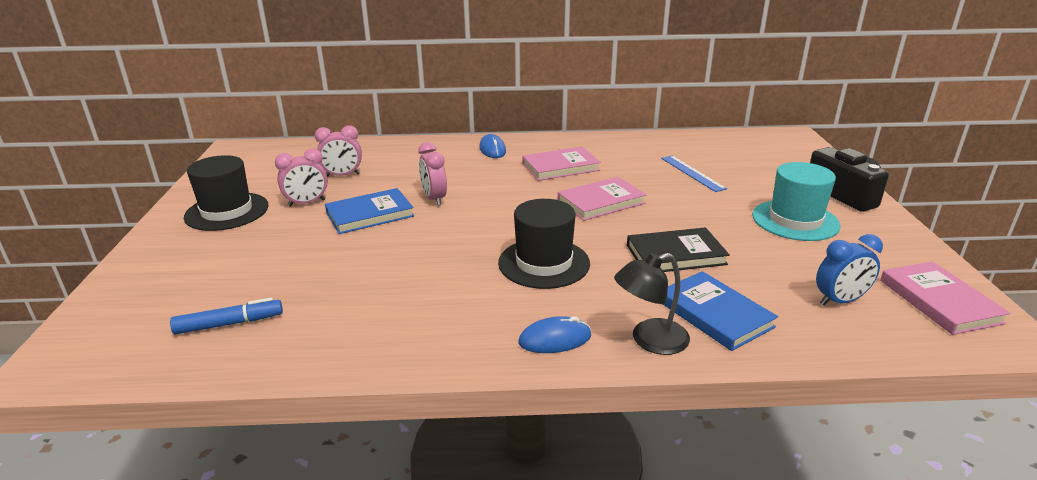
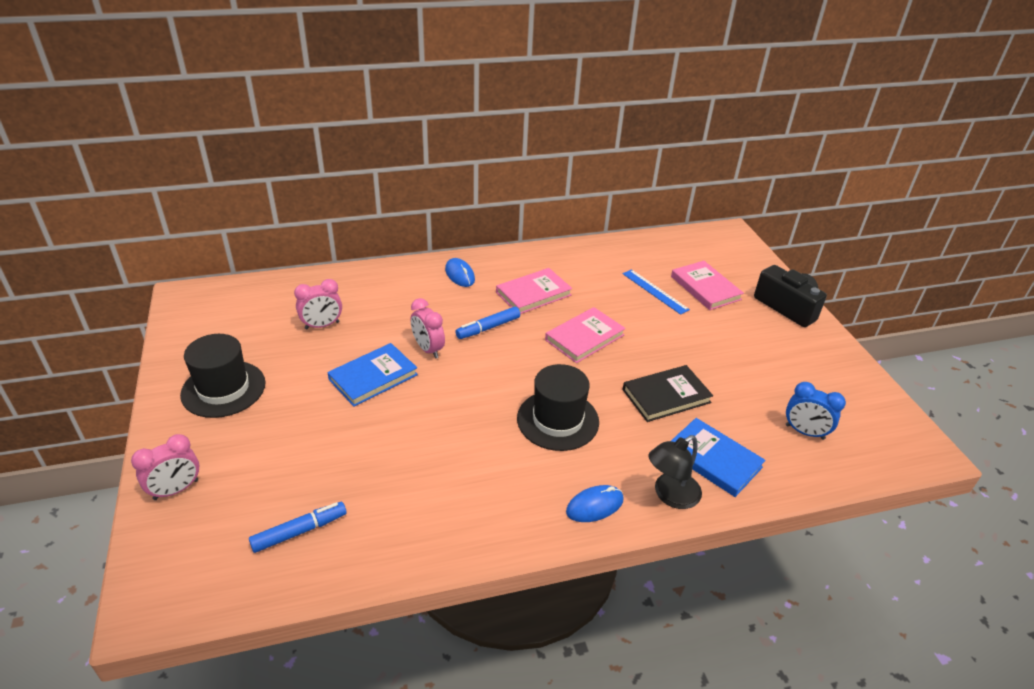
camera: 15 degrees left, 10 degrees up
pink clock [275,148,328,207] -> pink clock moved to [131,434,200,500]
turquoise hat [752,162,841,241] -> none
blue clock [816,234,883,306] -> blue clock turned 60 degrees clockwise [786,382,846,440]
pink book [880,261,1011,335] -> pink book moved to [671,261,744,310]
none -> blue marker [455,307,520,339]

